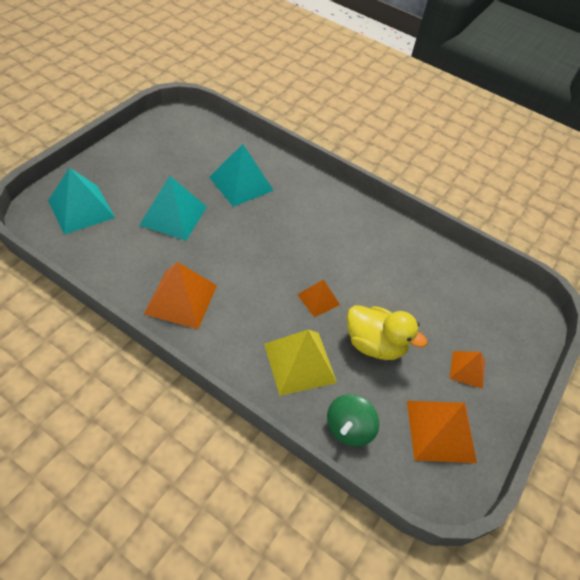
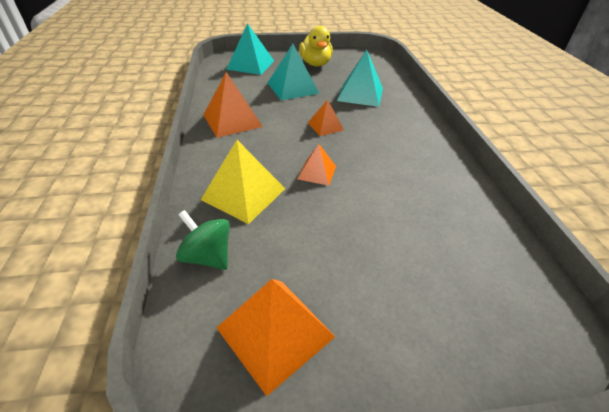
camera: 55 degrees right, 10 degrees down
green spinning top [327,394,379,447] -> green spinning top turned 45 degrees clockwise [176,210,230,270]
yellow duck [347,305,427,360] -> yellow duck moved to [299,26,333,67]
orange pyramid [450,351,485,389] -> orange pyramid moved to [308,99,344,136]

